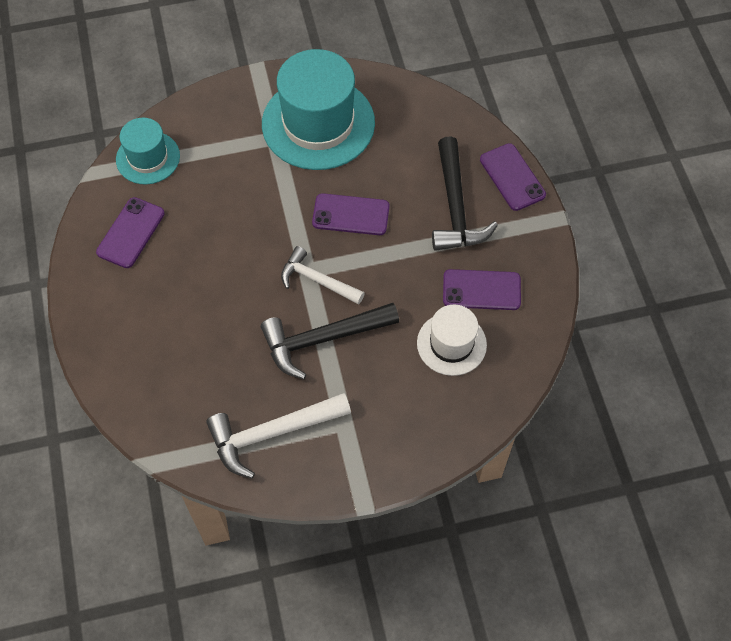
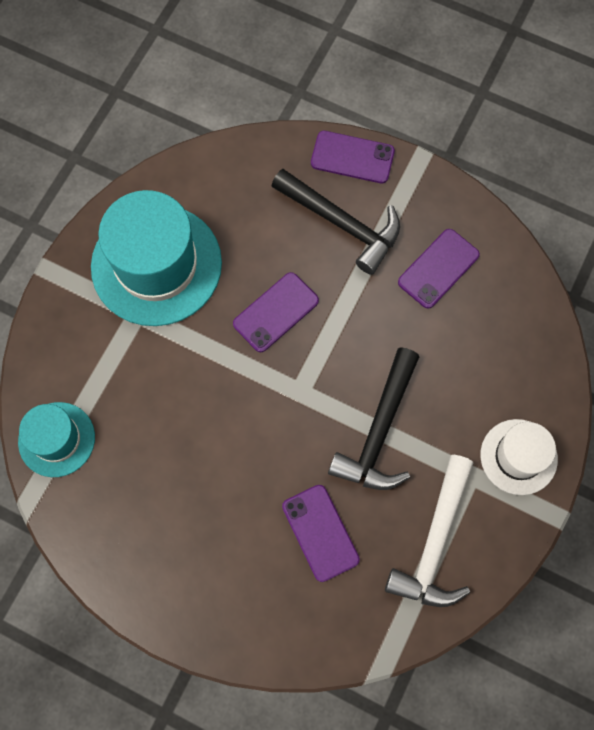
camera: 50 degrees left, 10 degrees up
purple phone [96,197,165,268] -> purple phone moved to [282,485,360,582]
white hammer [281,246,365,305] -> none
white hat [417,305,487,376] -> white hat moved to [480,419,558,495]

